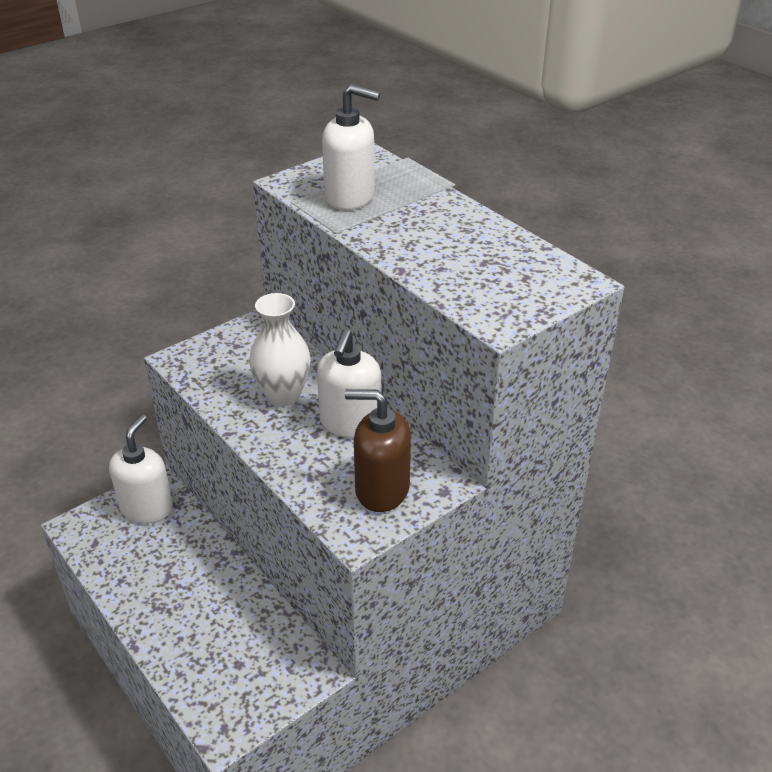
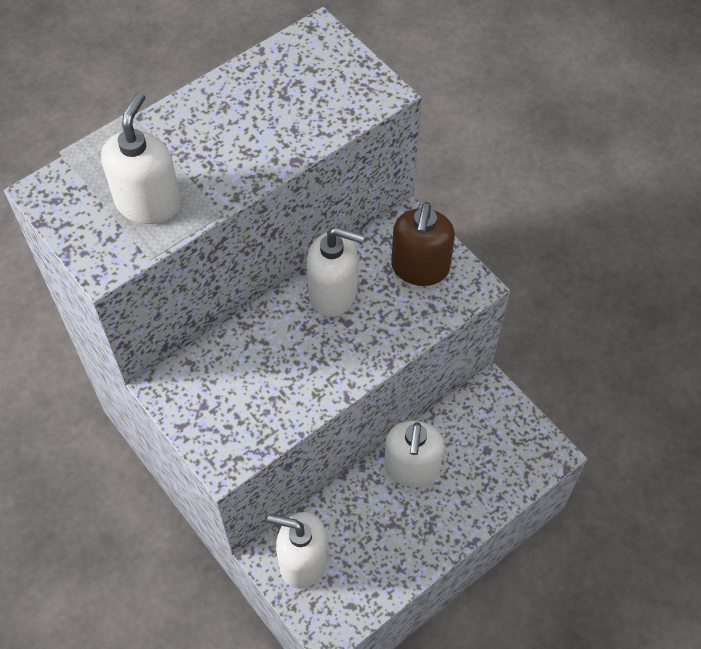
camera: 90 degrees left, 20 degrees up
white vase [249,293,311,407] -> none
none -> white soap dispenser [384,421,444,487]

